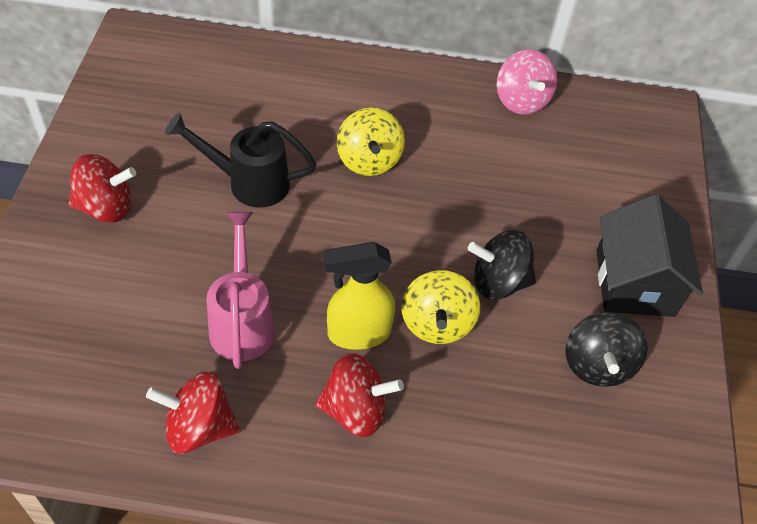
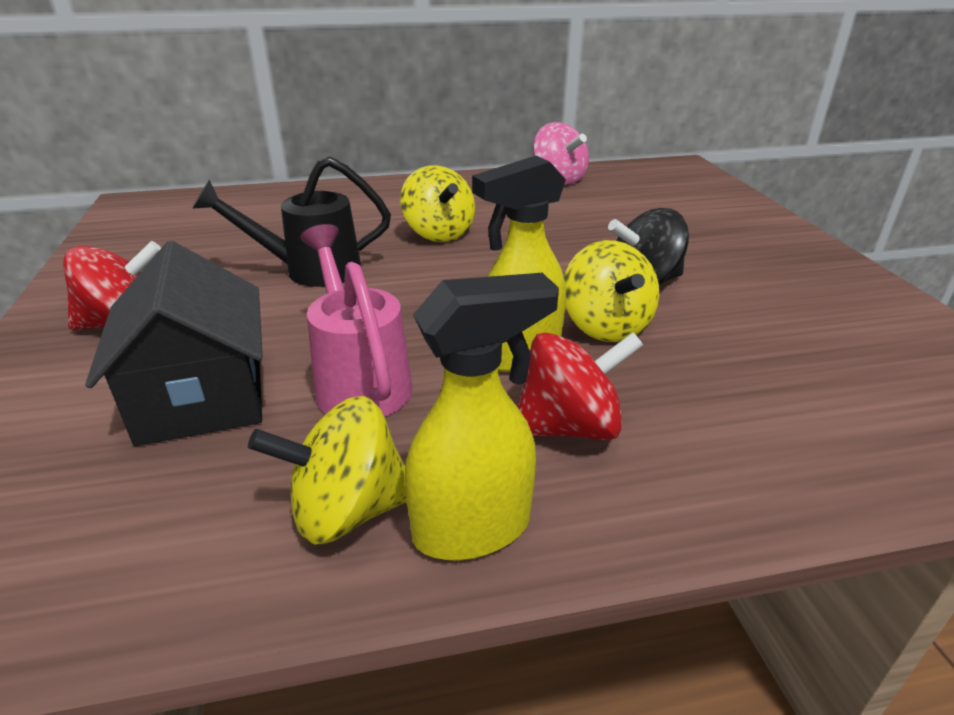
camera: 15 degrees left, 20 degrees down
red spinning top [146,371,240,454] -> yellow spinning top [248,396,407,545]
black spinning top [565,312,648,387] -> none
black house [596,194,703,317] -> black house moved to [85,241,263,446]
none -> yellow spray bottle [404,273,559,560]

